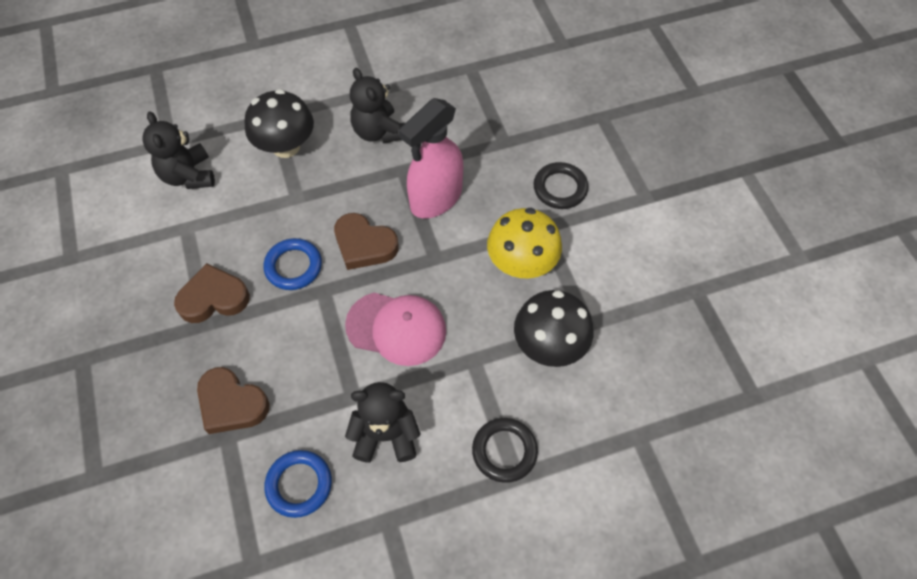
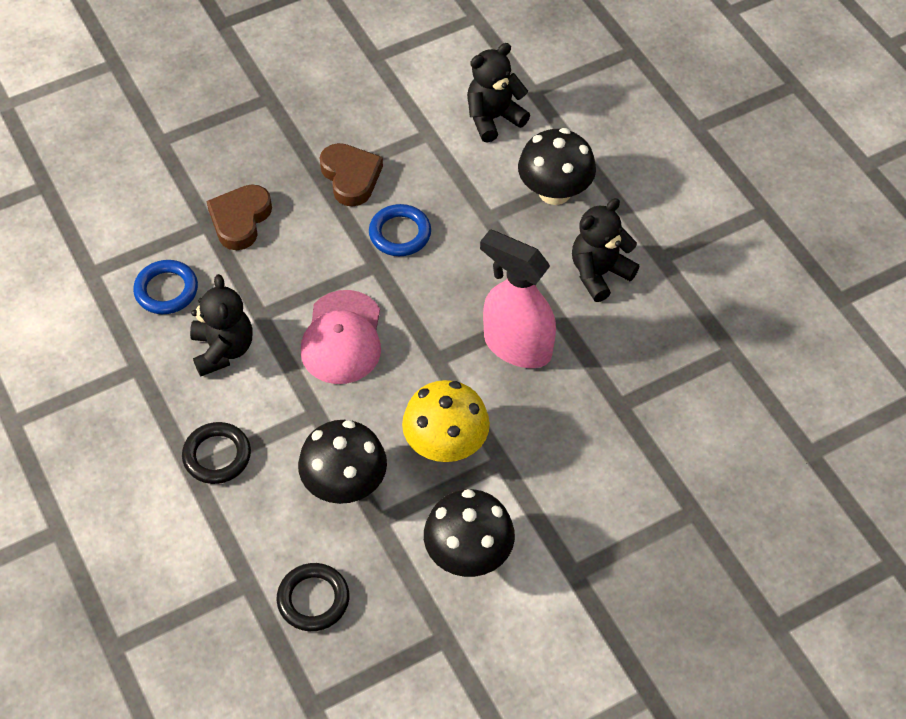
camera: 80 degrees right, 5 degrees down
brown heart [334,213,399,270] -> none
black ring [533,162,588,209] -> black ring moved to [277,563,349,631]
none -> black mushroom [424,489,515,577]

